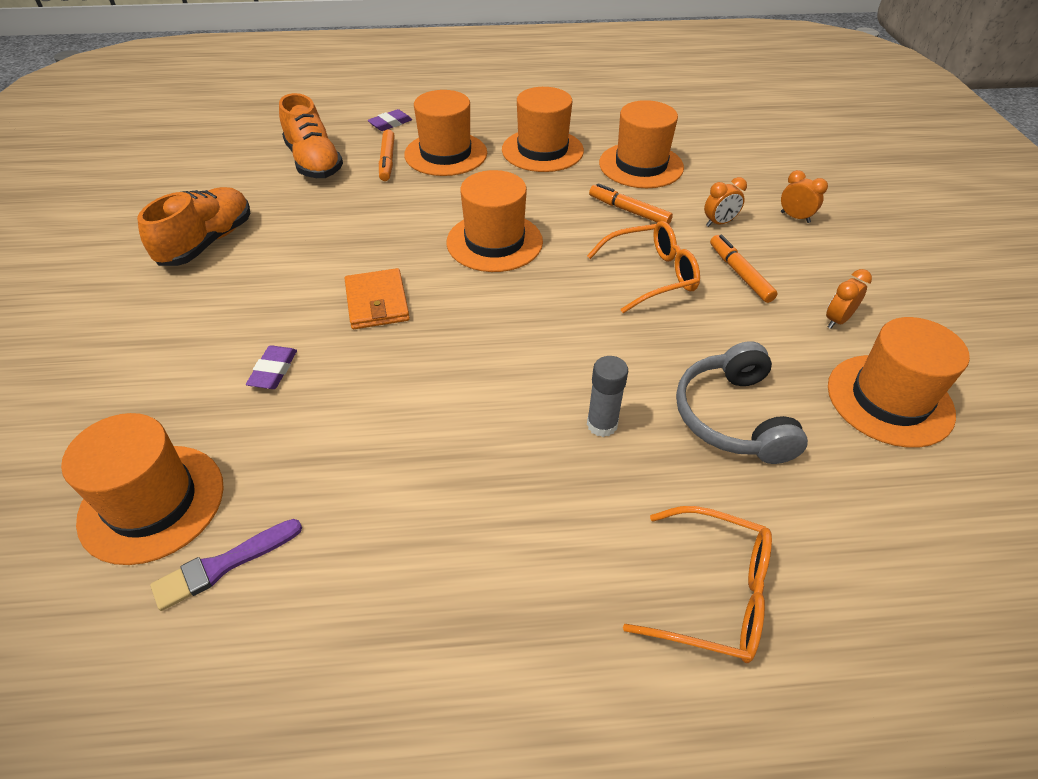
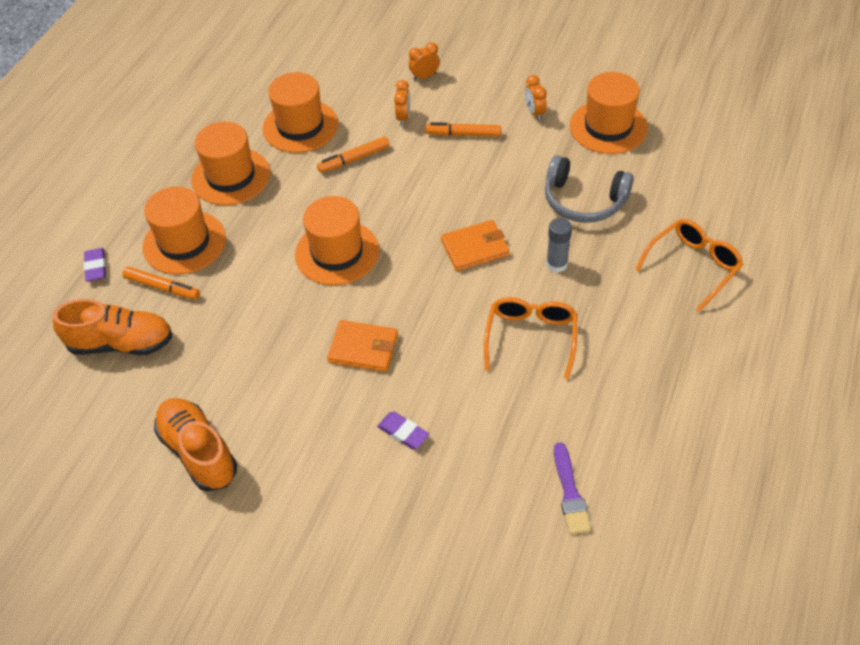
camera: 60 degrees left, 5 degrees up
orange hat [61,413,224,565] -> none
orange glasses [587,221,700,313] -> orange glasses moved to [484,297,577,379]
none -> orange wallet [441,220,510,271]

